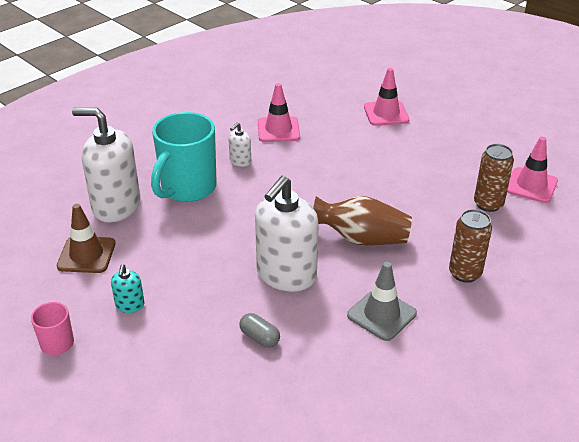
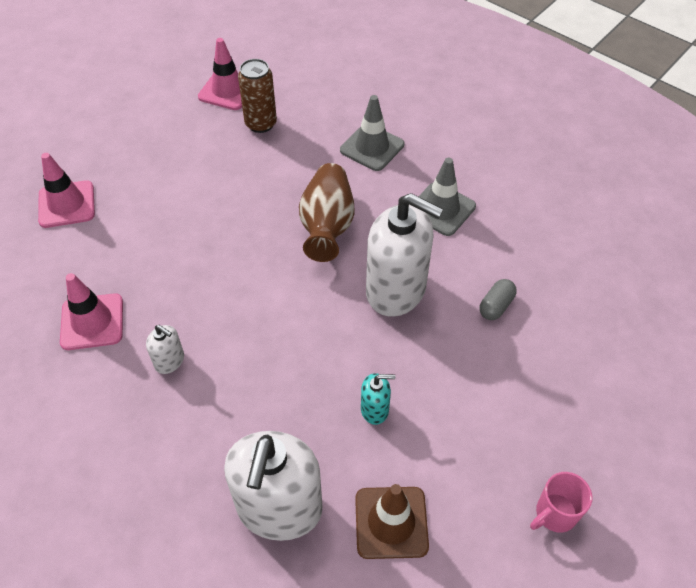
camera: 95 degrees left, 15 degrees up
turquoise soap dispenser [111,264,144,313] -> turquoise soap dispenser moved to [361,373,395,425]
turquoise mug [151,112,217,202] -> none
brown can [449,209,492,283] -> grey traffic cone [340,95,404,171]

